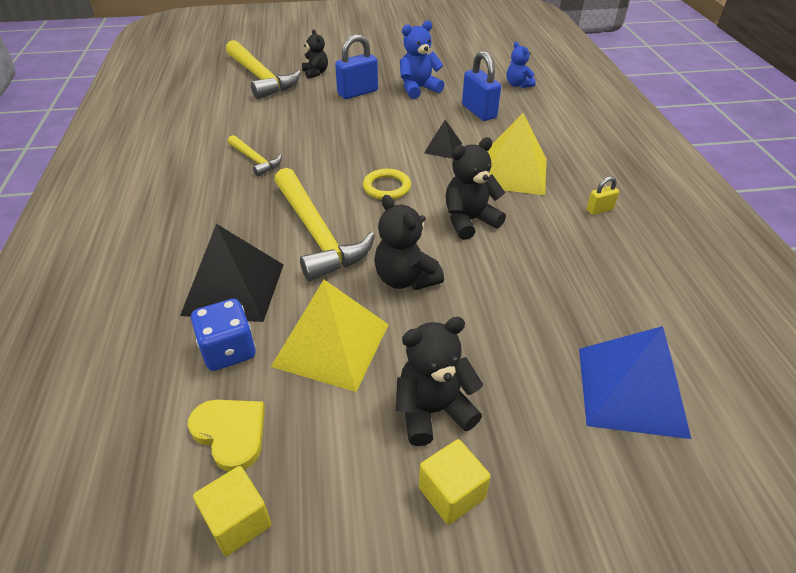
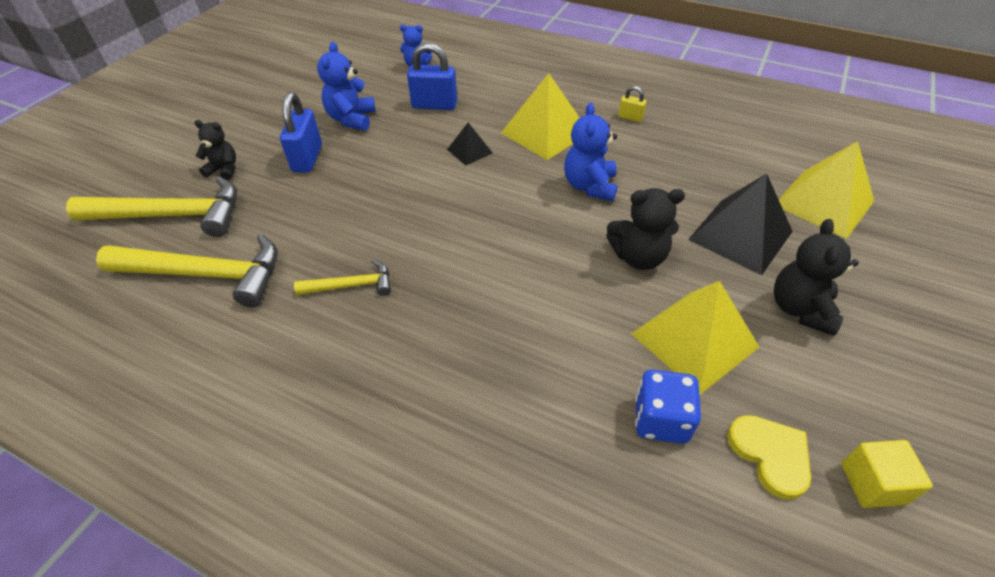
camera: 55 degrees left, 5 degrees up
black pyramid [180,224,284,322] -> black pyramid moved to [688,174,793,275]
yellow heart [188,400,265,472] -> yellow heart turned 75 degrees clockwise [727,415,811,500]
yellow hammer [274,168,375,281] -> yellow hammer moved to [96,234,278,307]
yellow ring [363,169,411,200] -> none
yellow cube [419,439,491,525] -> none
black teddy bear [446,137,506,240] -> blue teddy bear [564,103,618,201]
blue pyramid [579,326,691,439] -> yellow pyramid [779,141,874,239]
yellow padlock [586,176,619,215] -> yellow padlock turned 75 degrees counterclockwise [618,86,646,122]

